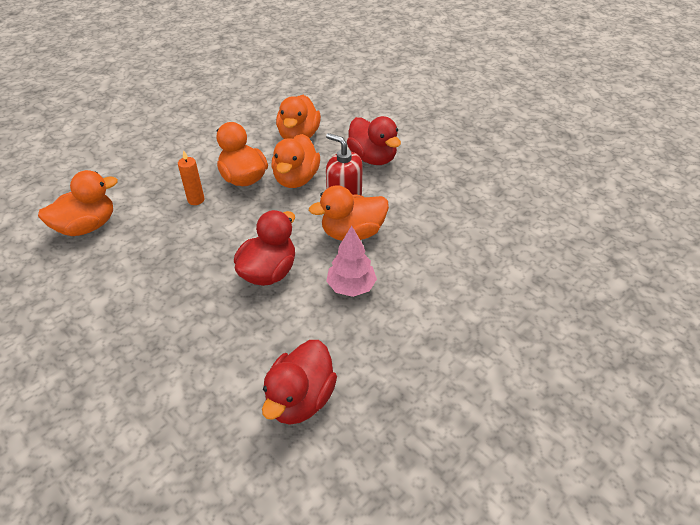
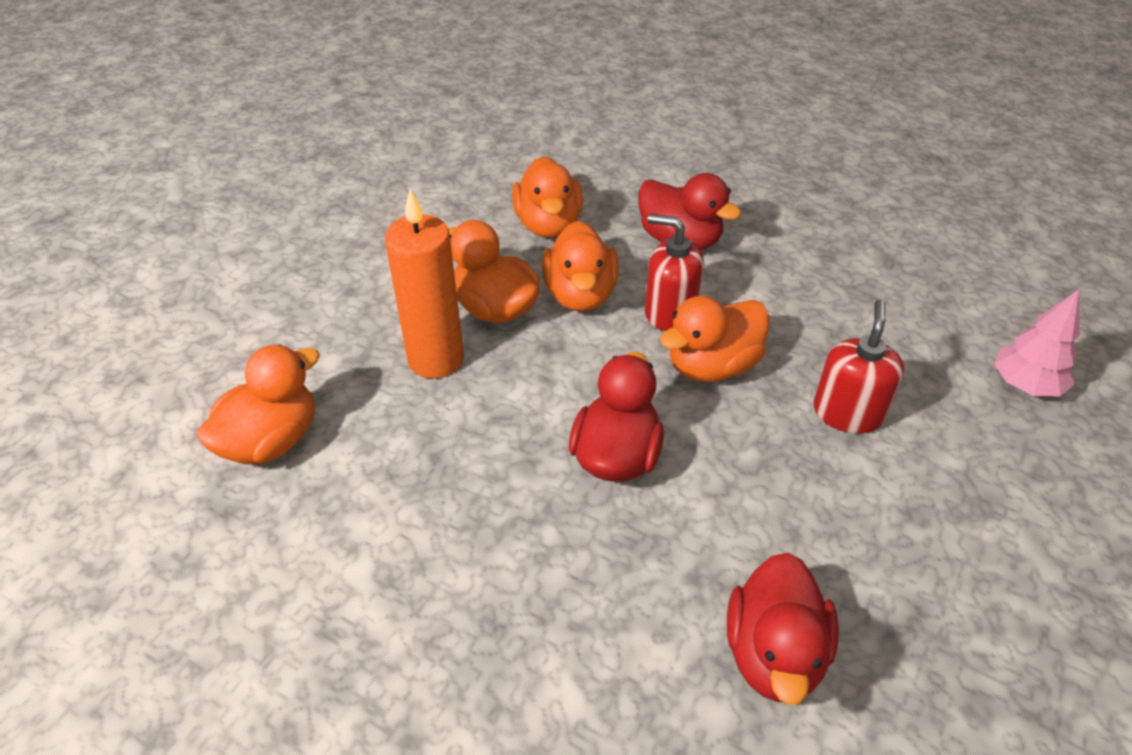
camera: 15 degrees left, 0 degrees up
orange candle [178,150,204,205] -> orange candle [385,189,464,379], size x1.99
pink tree [326,226,377,297] -> pink tree moved to [994,289,1080,397]
none -> red soap dispenser [813,300,904,433]

